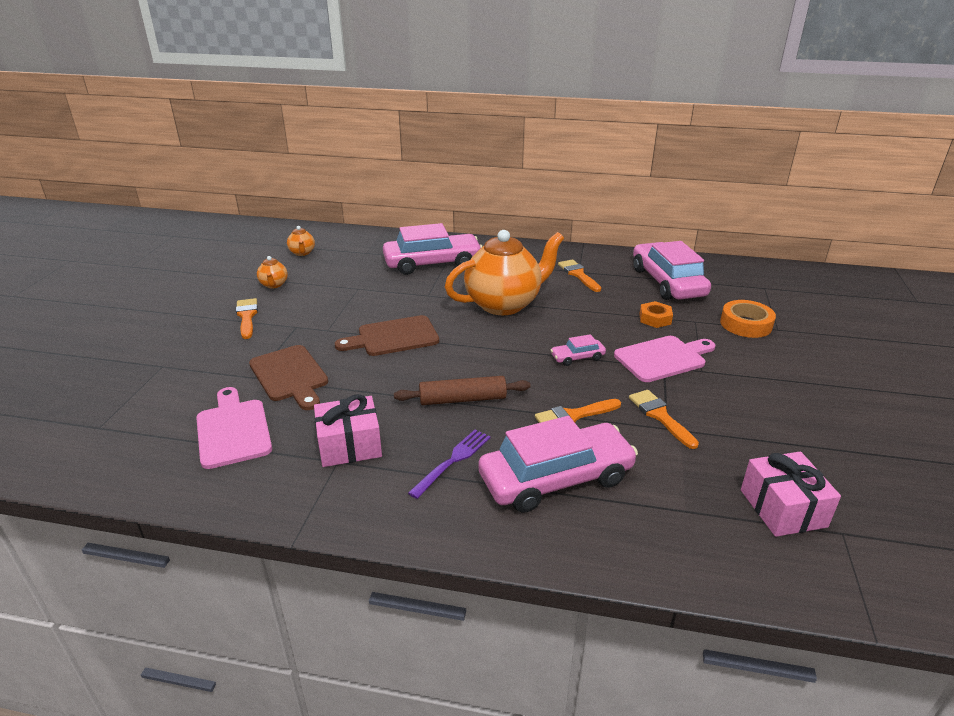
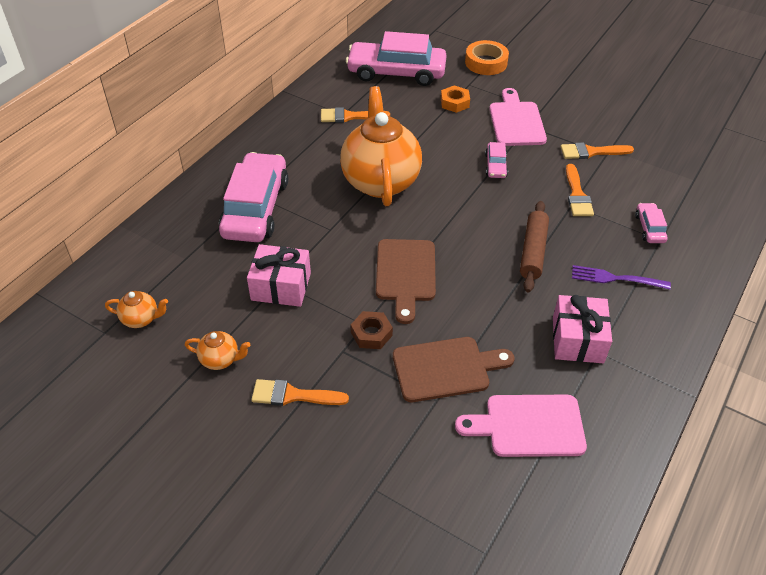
camera: 70 degrees left, 15 degrees up
purple fork [408,430,491,499] -> purple fork turned 45 degrees counterclockwise [572,265,671,290]
pink car [478,416,638,513] -> pink car [635,203,668,243], size x0.44
pink gift [741,452,841,537] -> pink gift moved to [247,244,311,307]
none -> brown nut [351,311,393,349]

